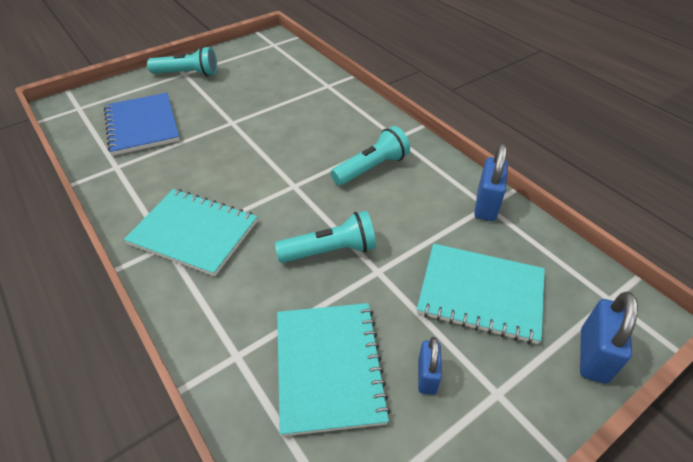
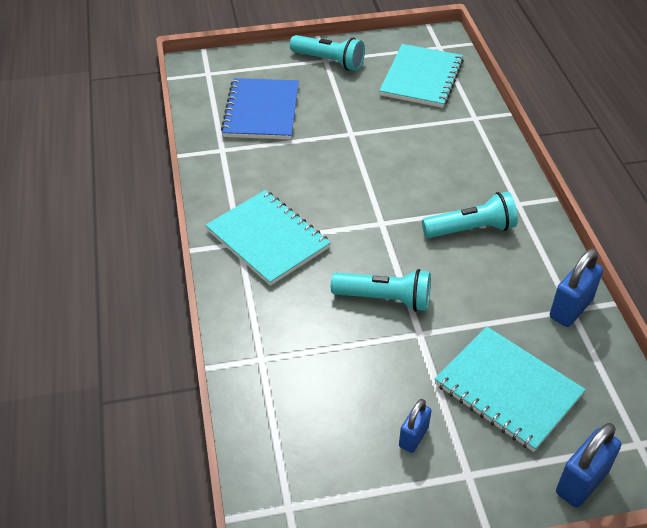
camera: 25 degrees right, 0 degrees up
turquoise notebook [277,303,391,437] -> turquoise notebook moved to [379,44,464,108]

